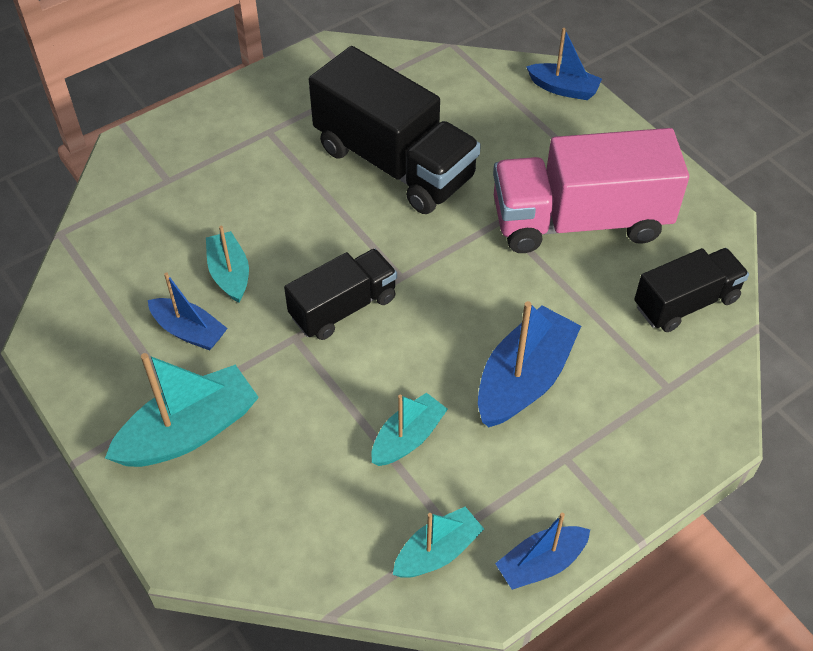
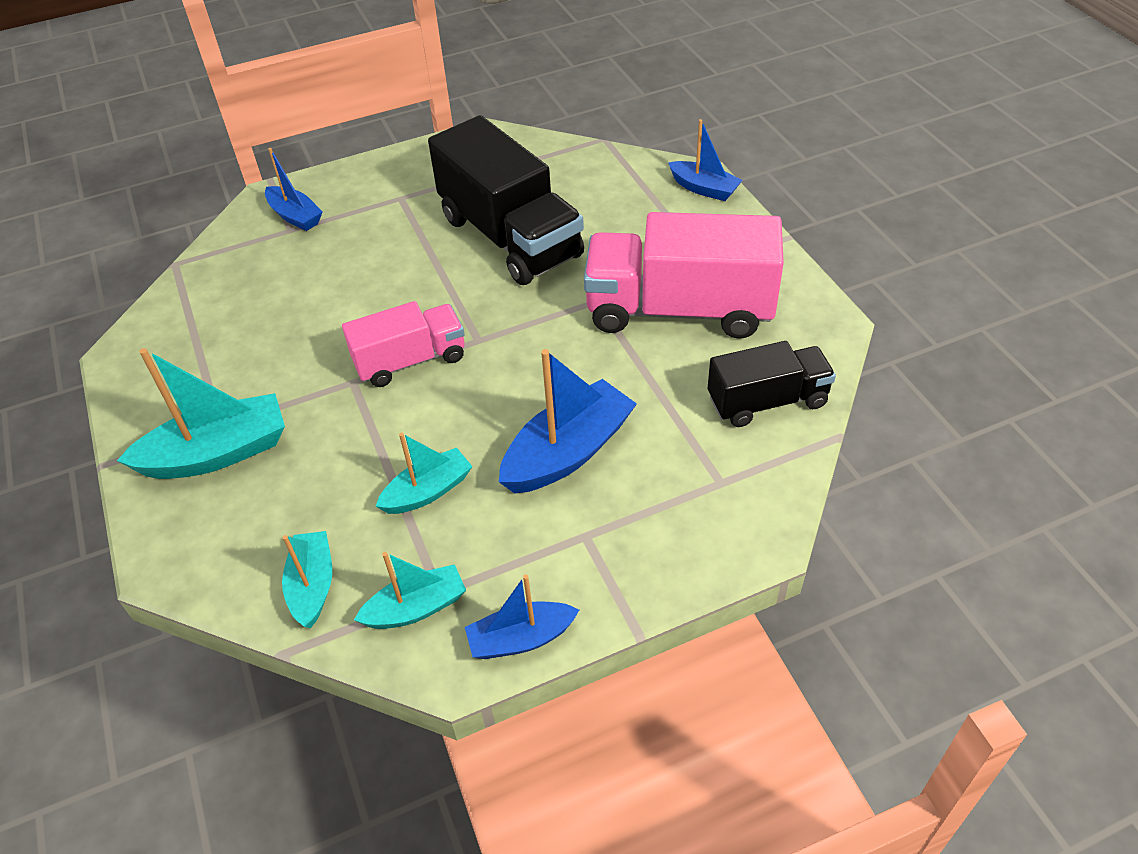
camera: 15 degrees right, 5 degrees down
blue boat [148,272,228,351] -> blue boat moved to [265,148,323,231]
turquoise boat [206,226,249,303] -> turquoise boat moved to [282,531,332,628]
black truck [284,249,397,340] -> pink truck [342,301,465,387]

